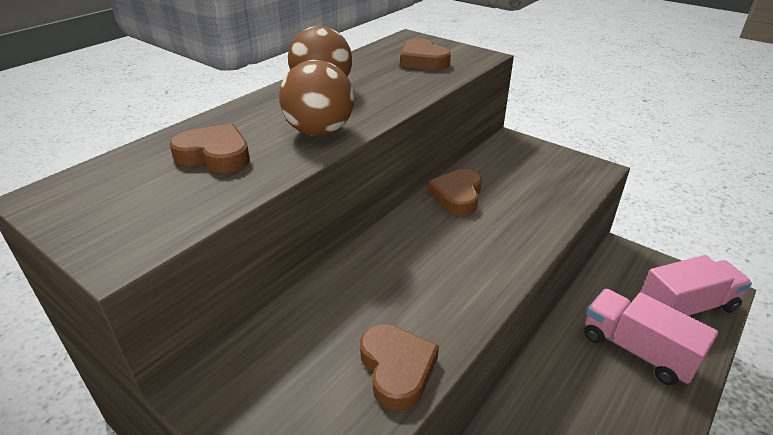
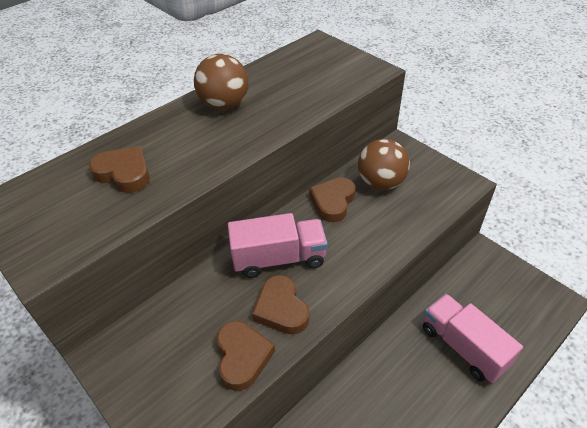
camera: 10 degrees right, 10 degrees up
brown ball [279,60,354,136] -> brown ball moved to [358,139,410,190]
brown heart [400,38,451,70] -> brown heart moved to [252,275,309,334]
pink truck [641,255,752,316] -> pink truck moved to [228,213,328,278]

